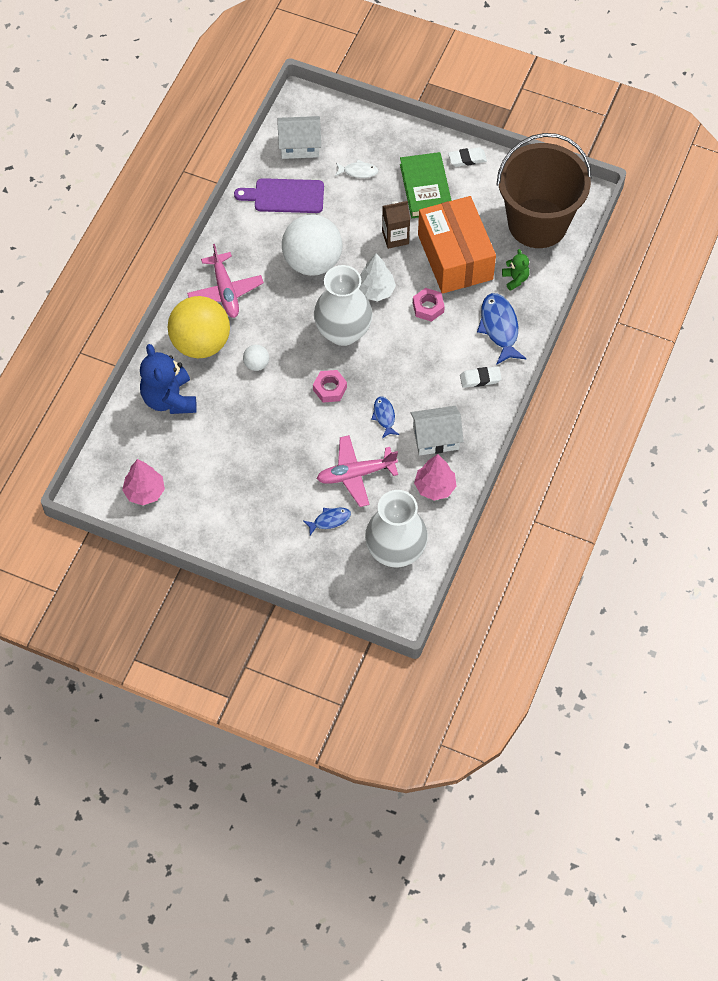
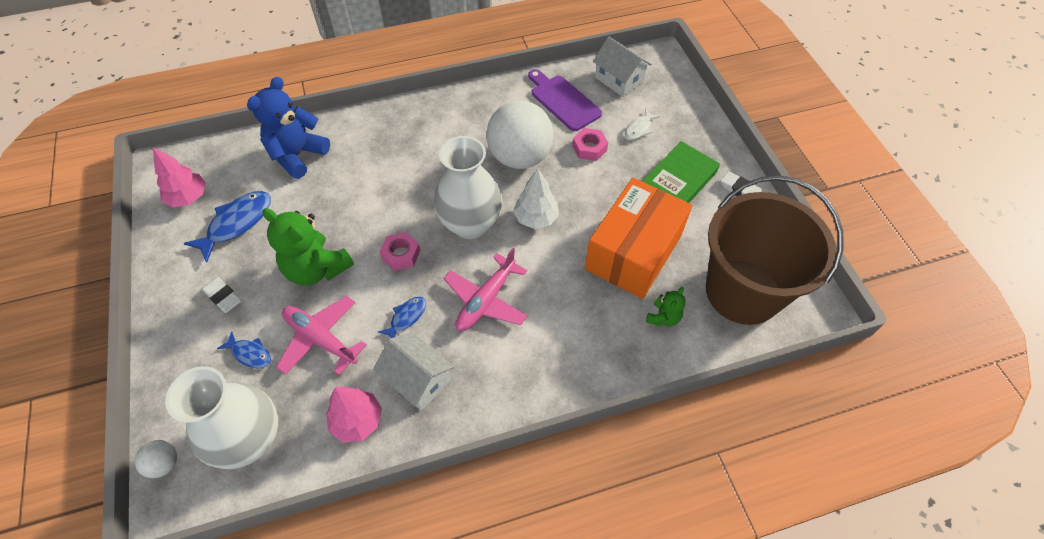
camera: 50 degrees right, 5 degrees down
yellow ball [168,296,230,358] -> none
pink plane [187,244,264,318] -> pink plane moved to [444,248,528,331]
white ball [243,345,269,371] -> white ball moved to [135,440,177,478]
white fish [335,159,378,178] -> white fish turned 75 degrees clockwise [625,109,660,140]
brown carton [382,201,410,249] -> none
pink nut [413,288,445,322] -> pink nut moved to [572,128,608,161]
white eraser [460,366,502,388] -> white eraser moved to [202,277,242,313]
blue fish [477,293,527,365] -> blue fish moved to [184,191,271,263]
none -> green teddy bear [262,208,354,286]

